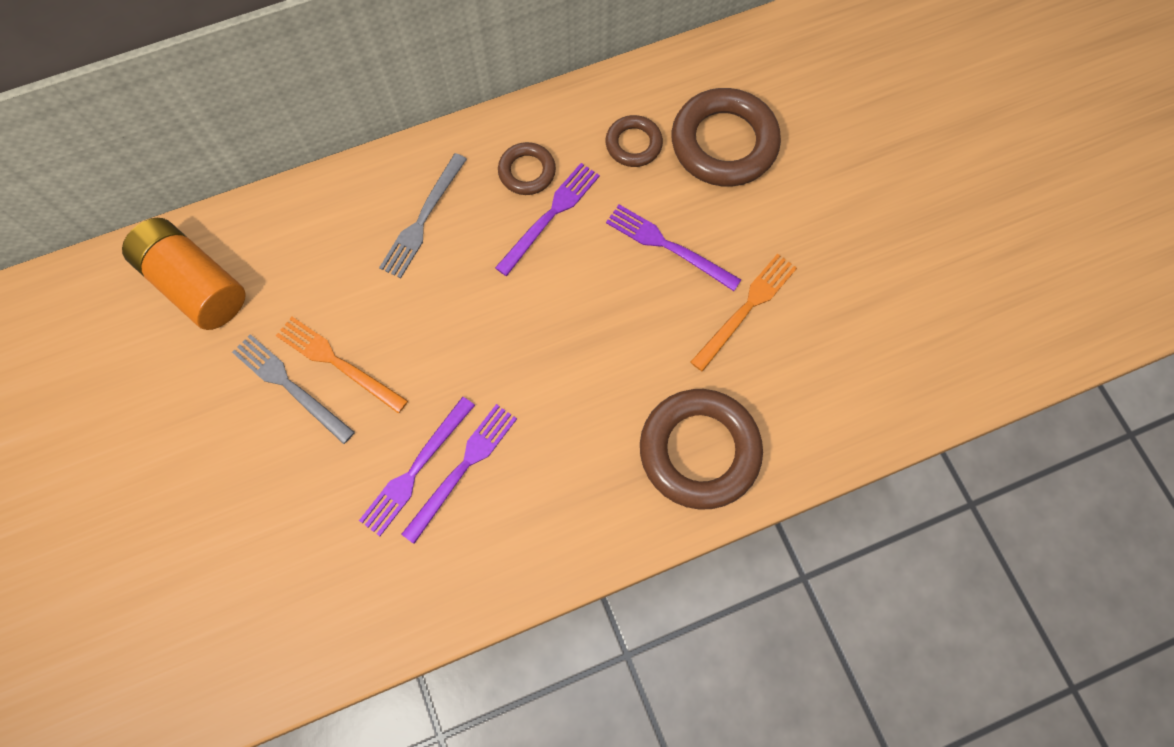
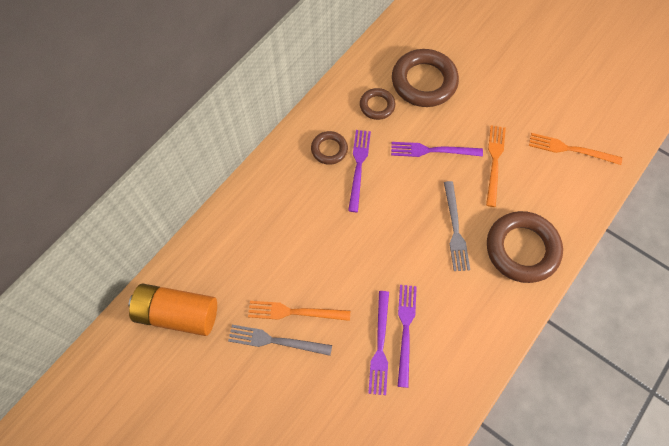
camera: 30 degrees left, 5 degrees down
grey fork [379,153,467,278] -> grey fork moved to [444,181,470,271]
none -> orange fork [529,133,622,165]

